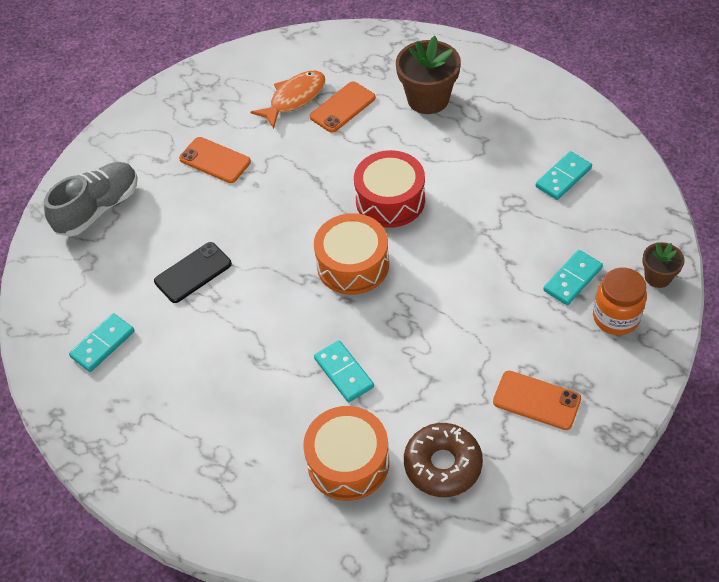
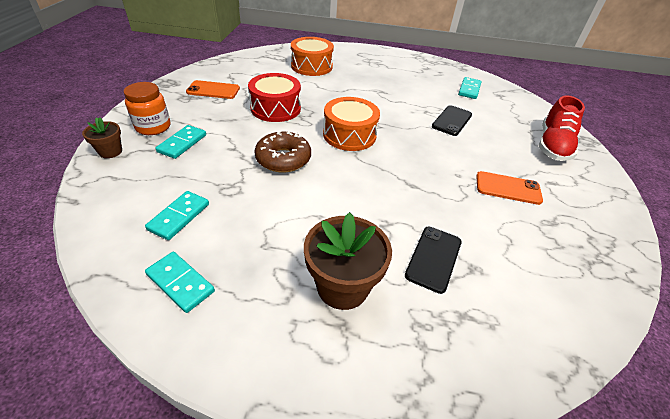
camera: 155 degrees right, 10 degrees down
grey shoe [44,162,138,236] -> red shoe [539,95,585,161]
orange fish [251,71,325,129] -> none
orange phone [310,82,376,133] -> black phone [405,227,462,294]
turquoise domino [314,340,374,402] -> turquoise domino moved to [145,252,215,313]
red drum [354,150,425,228] -> red drum moved to [248,73,301,122]
brown donut [404,423,483,497] -> brown donut moved to [254,131,311,173]

